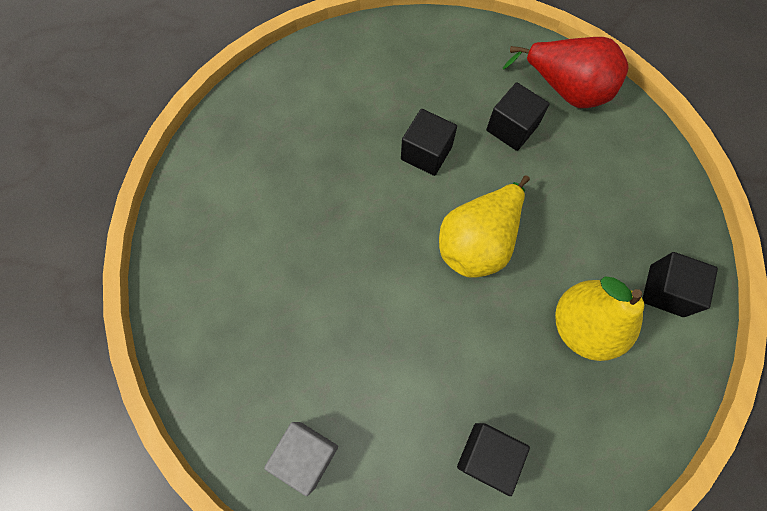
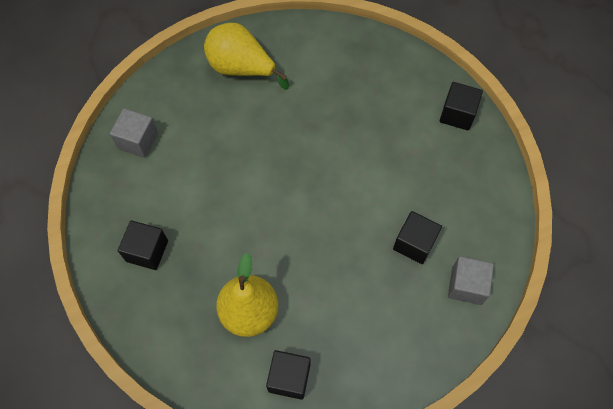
camera: 80 degrees right, 5 degrees down
black cube [401,109,457,176] -> black cube moved to [439,82,483,131]
yellow pear [439,175,530,278] -> yellow pear moved to [204,23,289,90]
red pear [503,37,629,108] -> grey cube [448,256,494,305]

